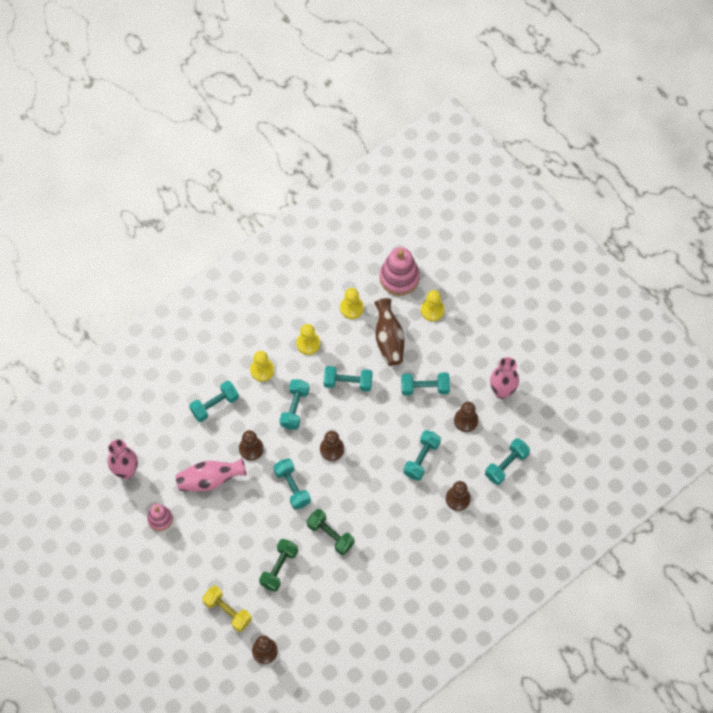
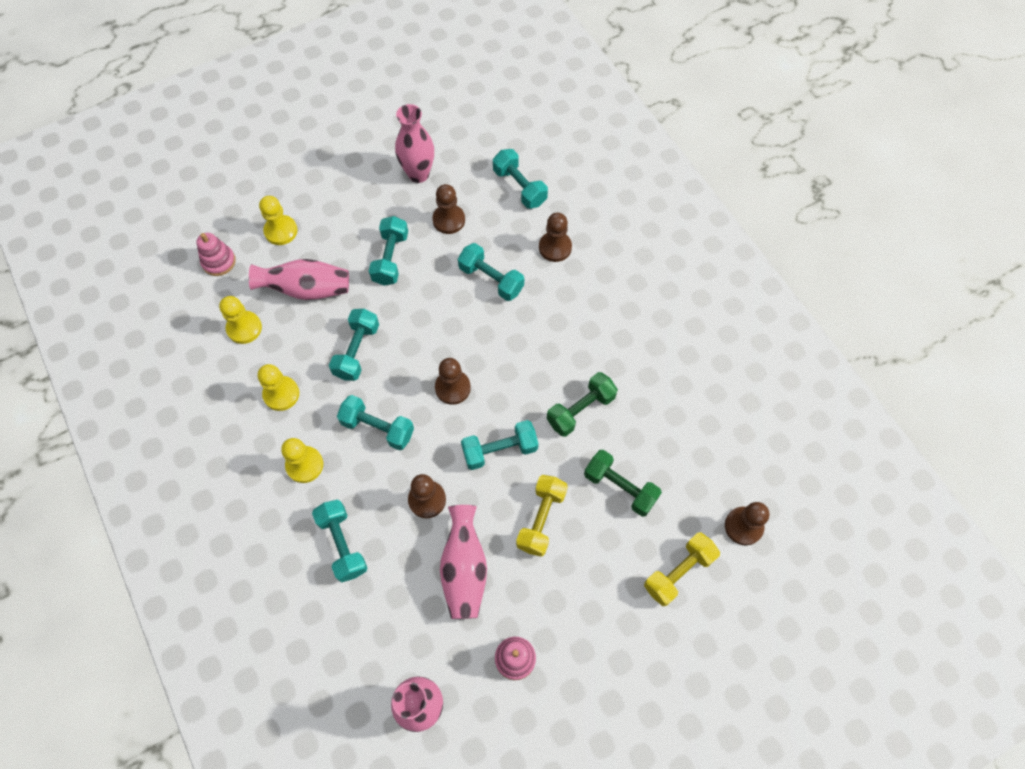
camera: 80 degrees left, 0 degrees up
brown vase [374,298,404,366] -> pink vase [249,259,349,300]
pink stacking toy [379,247,420,296] -> pink stacking toy [196,233,236,276], size x0.59
none -> yellow dumbbell [516,475,568,557]

